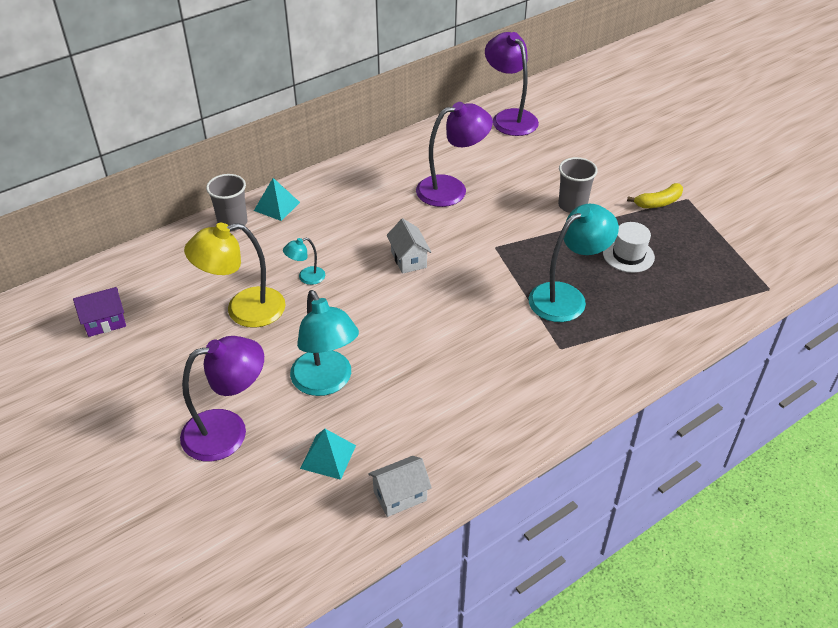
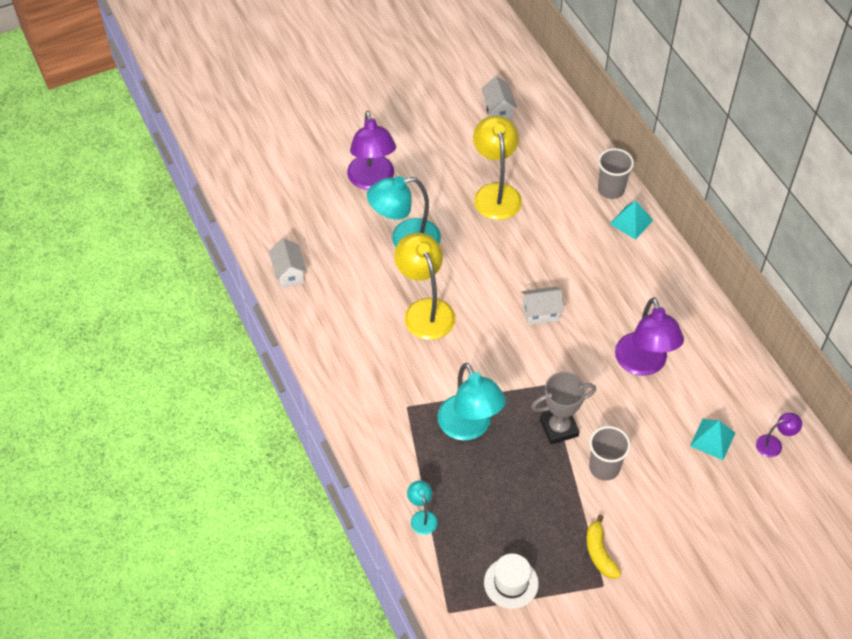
camera: 100 degrees right, 10 degrees up
purple house [73,287,126,337] -> white house [482,76,517,120]
turquoise lamp [283,238,325,285] -> turquoise lamp moved to [407,480,438,535]
turquoise pyramid [300,429,356,480] -> turquoise pyramid moved to [690,419,735,460]
purple lamp [485,32,539,136] -> purple lamp [756,413,802,457], size x0.48
white hat [603,222,655,273] -> white hat moved to [484,554,539,609]
none -> yellow lamp [394,233,455,340]
none -> grey trophy [532,372,596,444]

